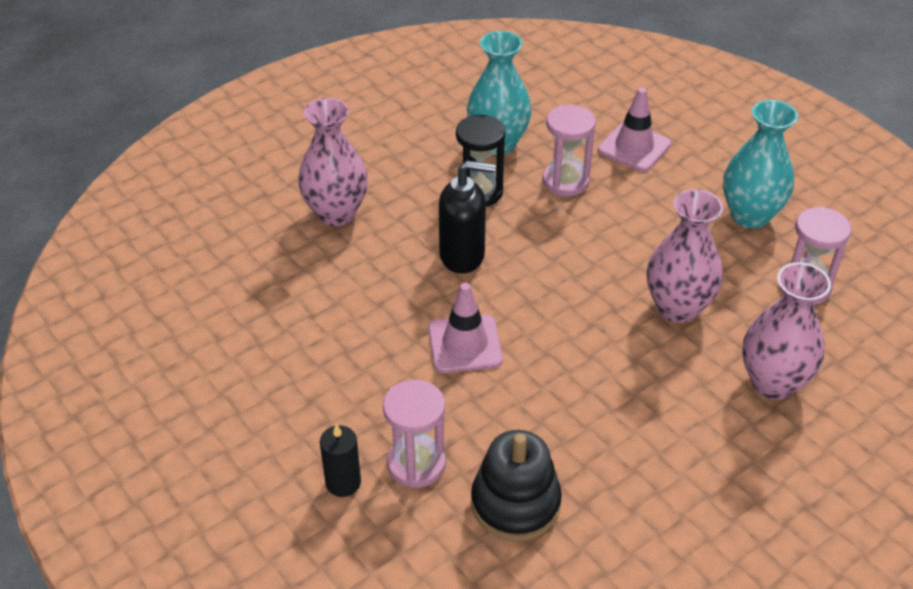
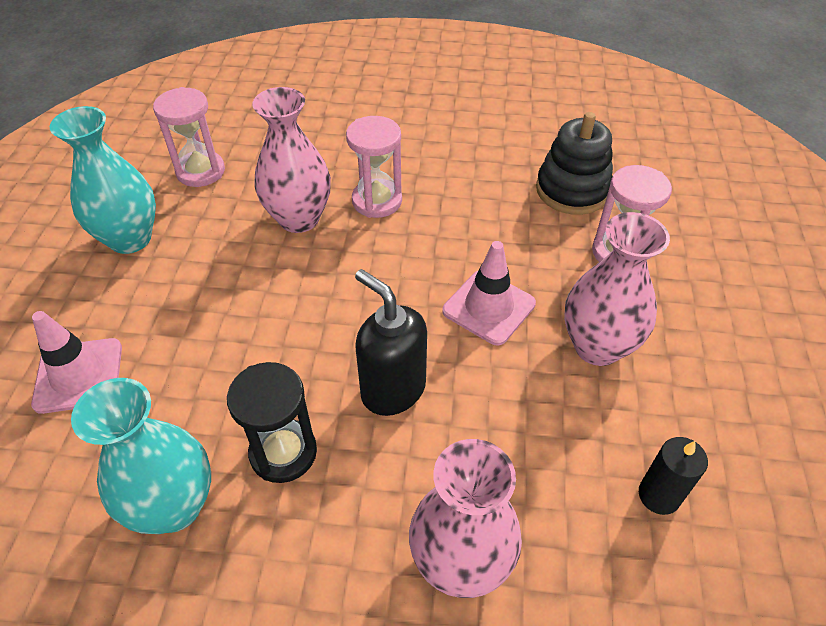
camera: 135 degrees left, 5 degrees up
black candle [320,424,361,497] -> black candle moved to [639,437,708,515]
pink hourglass [542,105,596,196] -> pink hourglass moved to [346,116,402,218]
pink vase [742,262,831,400] -> pink vase moved to [564,212,670,366]

